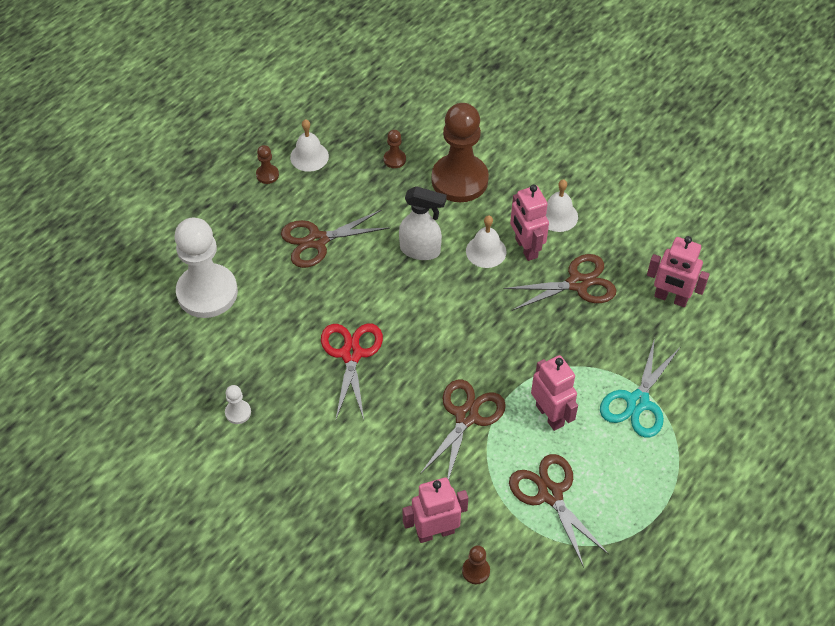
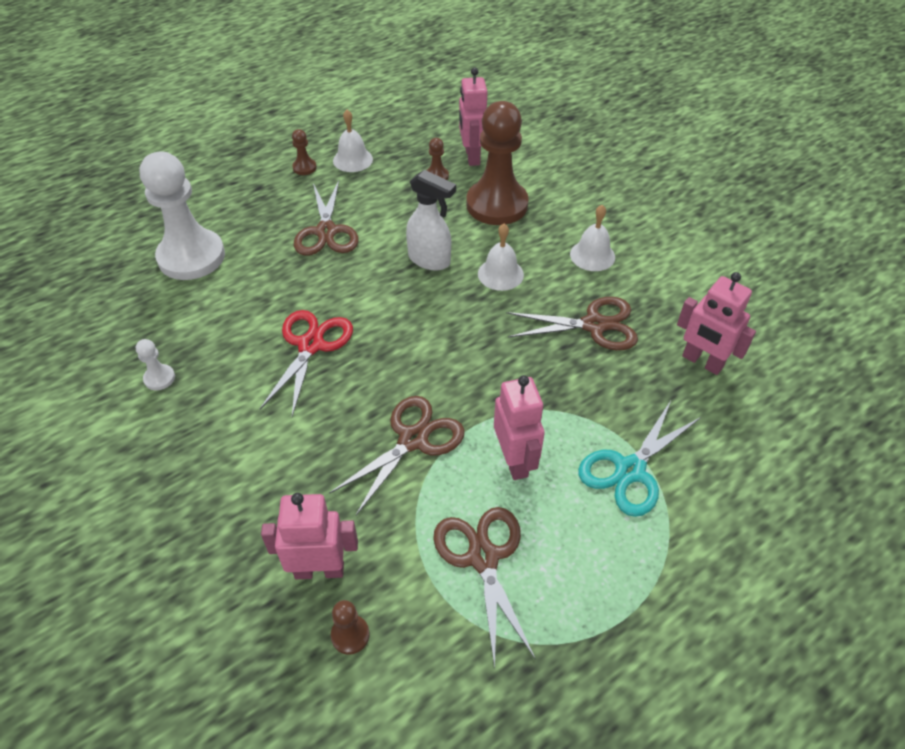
camera: 15 degrees right, 5 degrees down
brown scissors [281,210,389,268] -> brown scissors turned 90 degrees counterclockwise [294,181,359,256]
pink robot [510,185,549,261] -> pink robot moved to [459,68,487,166]

